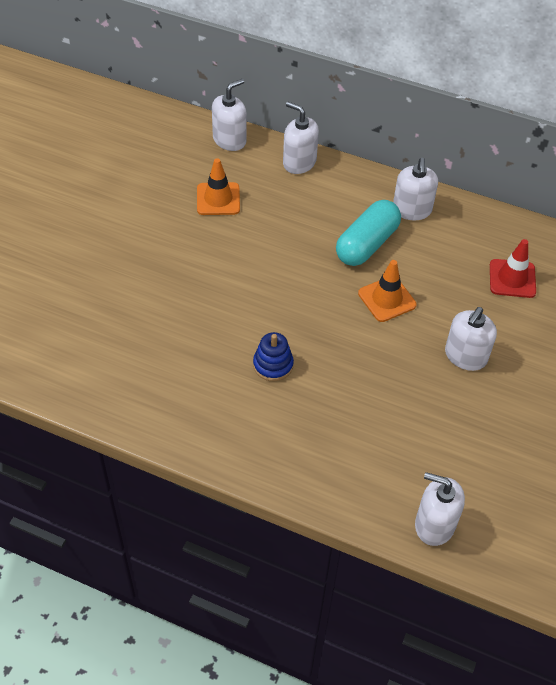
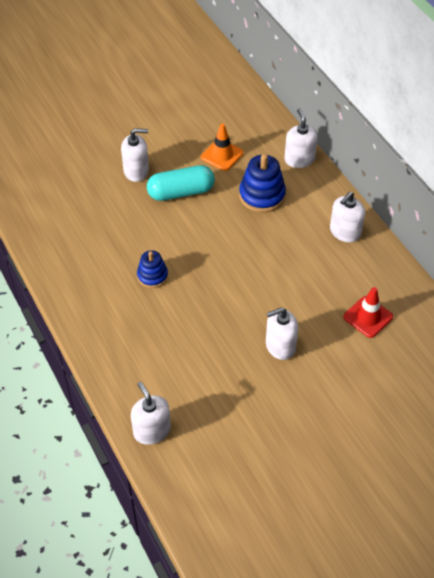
camera: 40 degrees right, 0 degrees up
white soap dispenser [212,79,247,151] -> white soap dispenser moved to [121,128,149,182]
turquoise capsule [336,200,401,266] -> turquoise capsule moved to [147,165,215,201]
orange traffic cone [358,260,417,322] -> none
none -> blue stacking toy [239,154,286,213]

